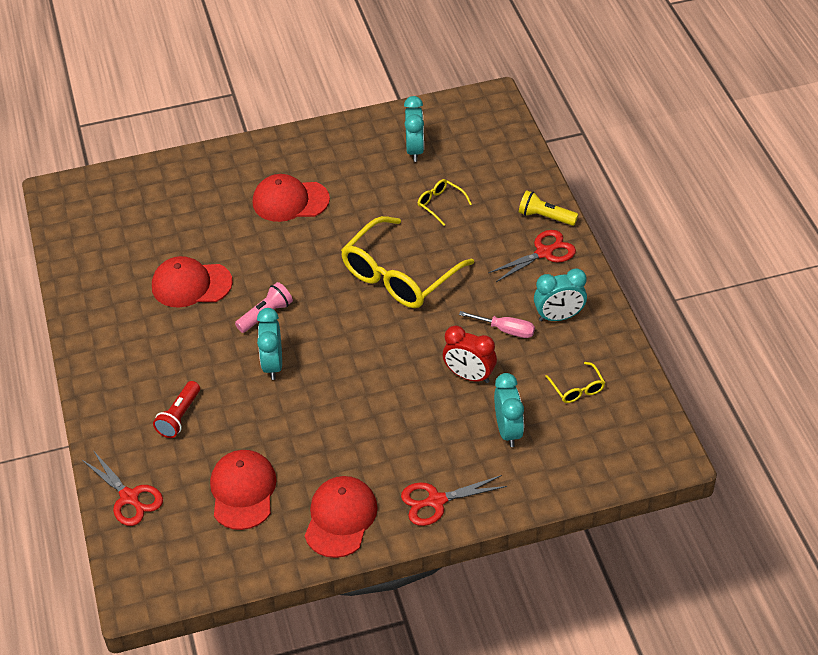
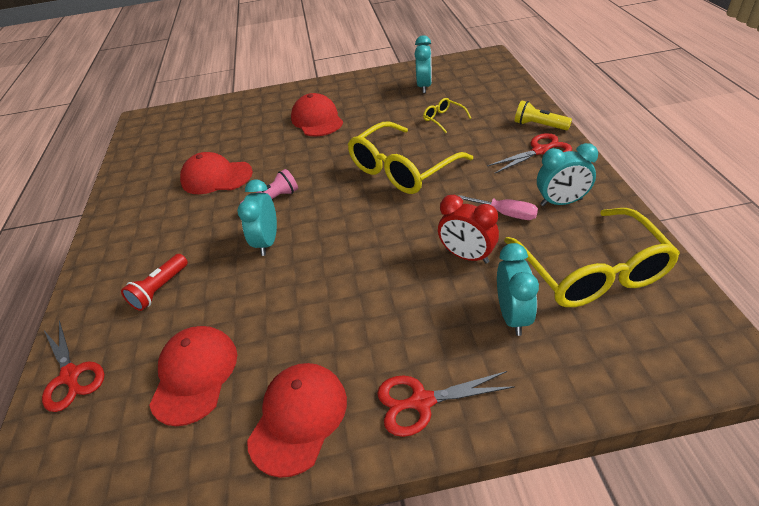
camera: 10 degrees right, 5 degrees down
red cap [253,174,330,222] -> red cap turned 60 degrees clockwise [291,93,343,137]
yellow glasses [545,362,605,403] -> yellow glasses [504,208,680,307], size x2.34

